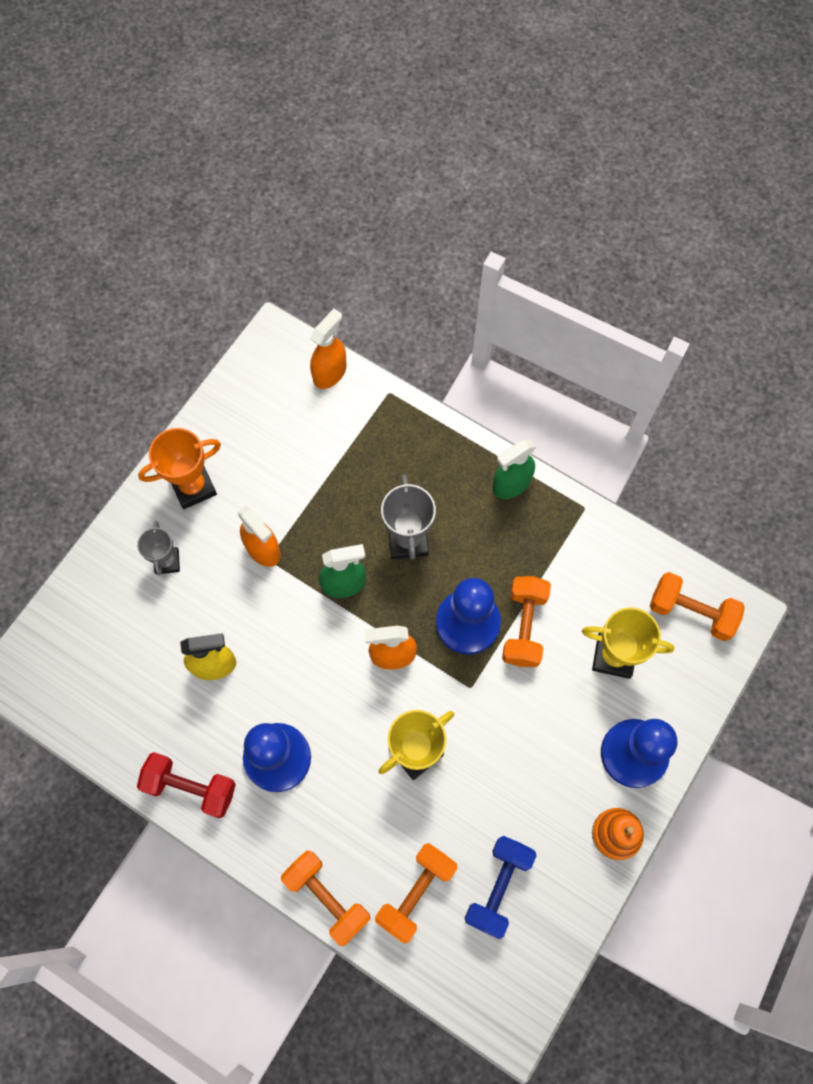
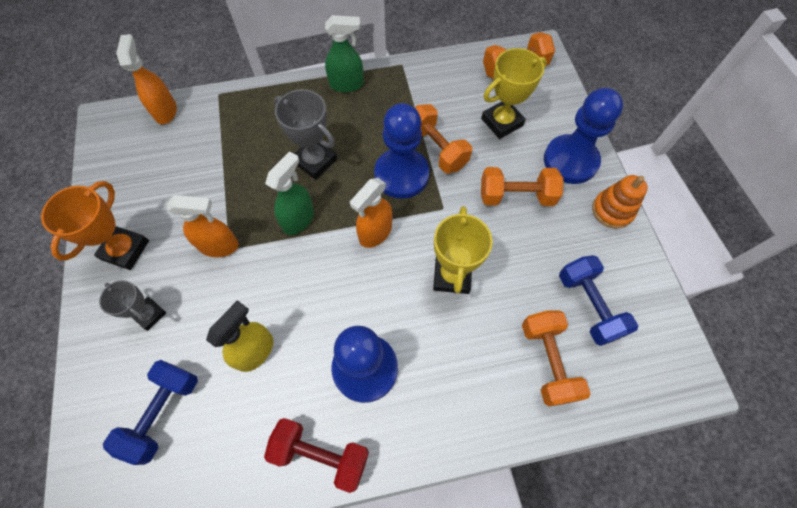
camera: 45 degrees left, 5 degrees down
red dumbbell [137,752,236,818] -> red dumbbell turned 45 degrees clockwise [264,418,369,493]
orange dumbbell [281,851,370,946] -> orange dumbbell moved to [481,167,564,206]
green spray bottle [492,439,536,499] -> green spray bottle turned 105 degrees counterclockwise [325,15,364,92]
none -> blue dumbbell [103,360,198,465]

